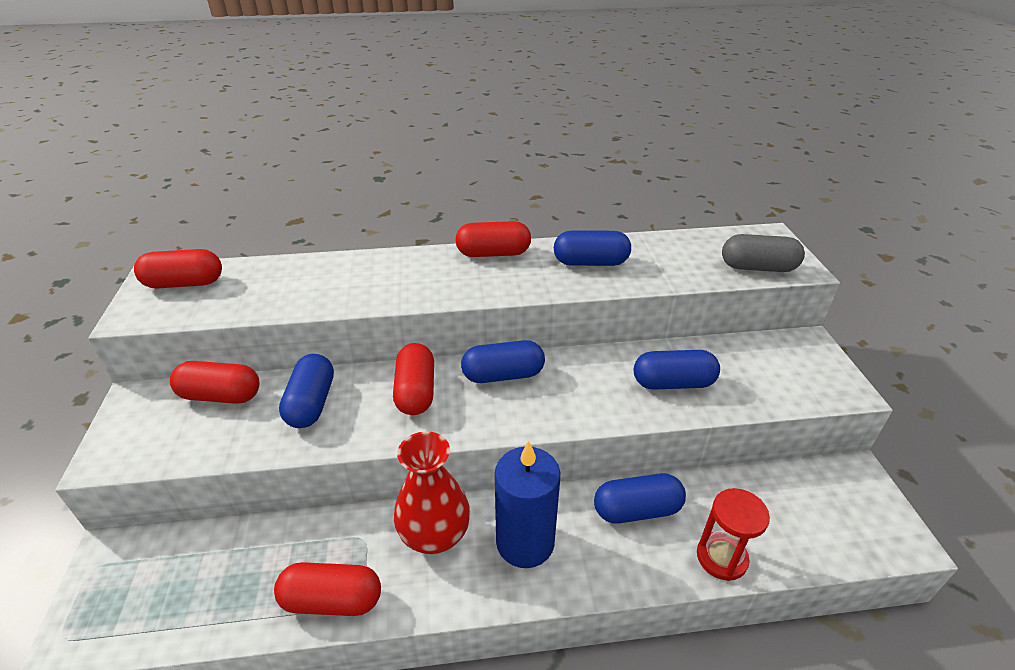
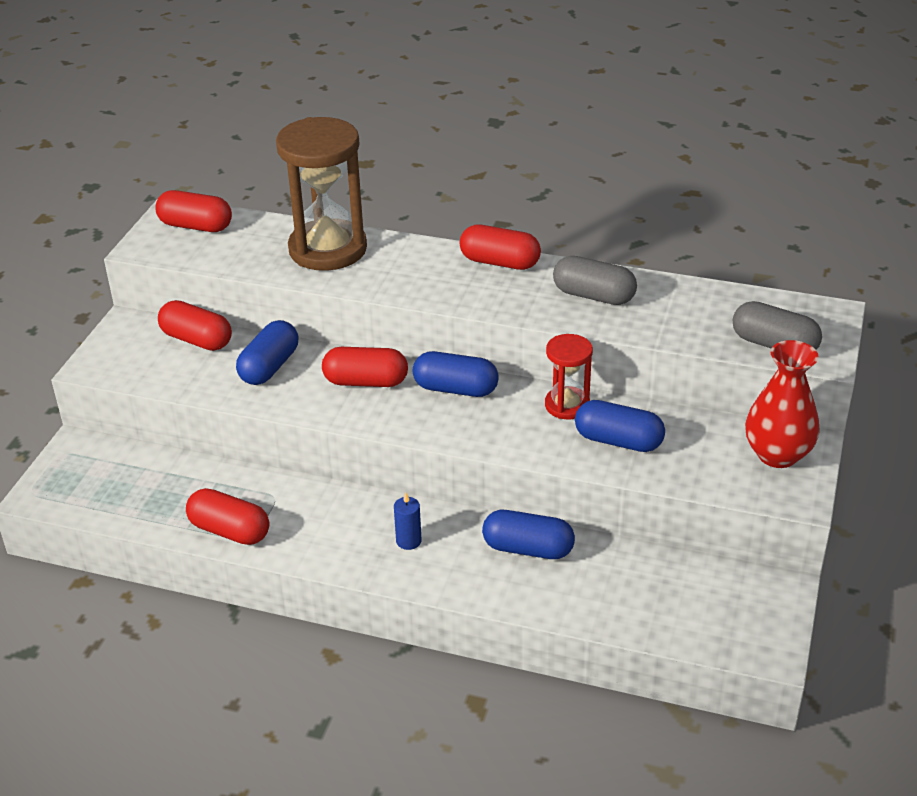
camera: 25 degrees right, 0 degrees up
red capsule [393,343,434,415] -> red capsule turned 75 degrees clockwise [322,347,408,387]
red vase [394,431,470,554] -> red vase moved to [745,340,820,468]
blue candle [495,441,560,568] -> blue candle [394,493,421,550], size x0.45
blue capsule [554,230,631,266] -> grey capsule [553,256,637,305]
red hourglass [697,488,770,581] -> red hourglass moved to [545,334,593,419]
none -> brown hourglass [276,117,367,271]

